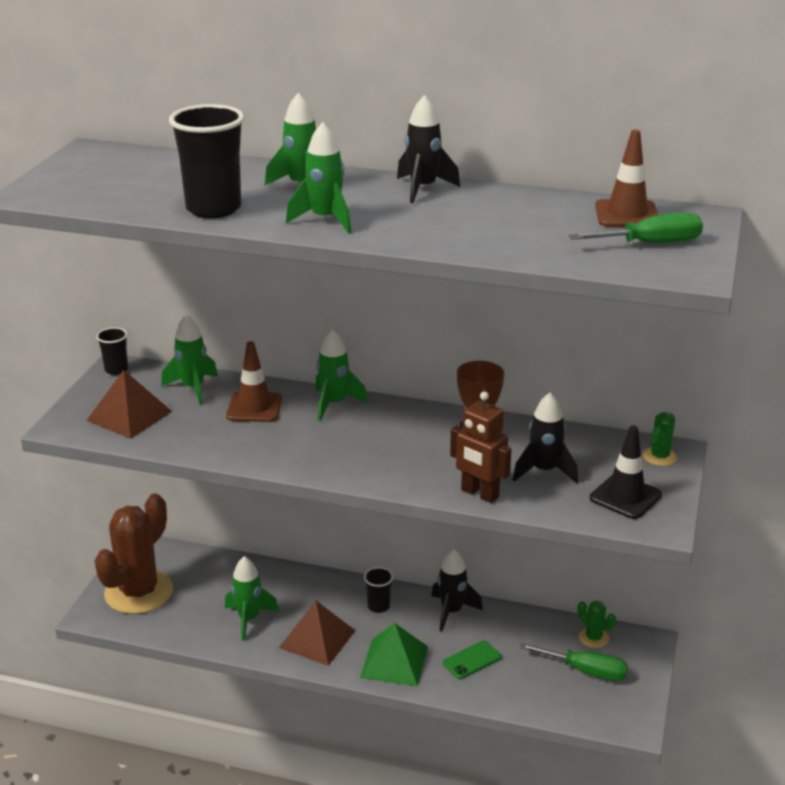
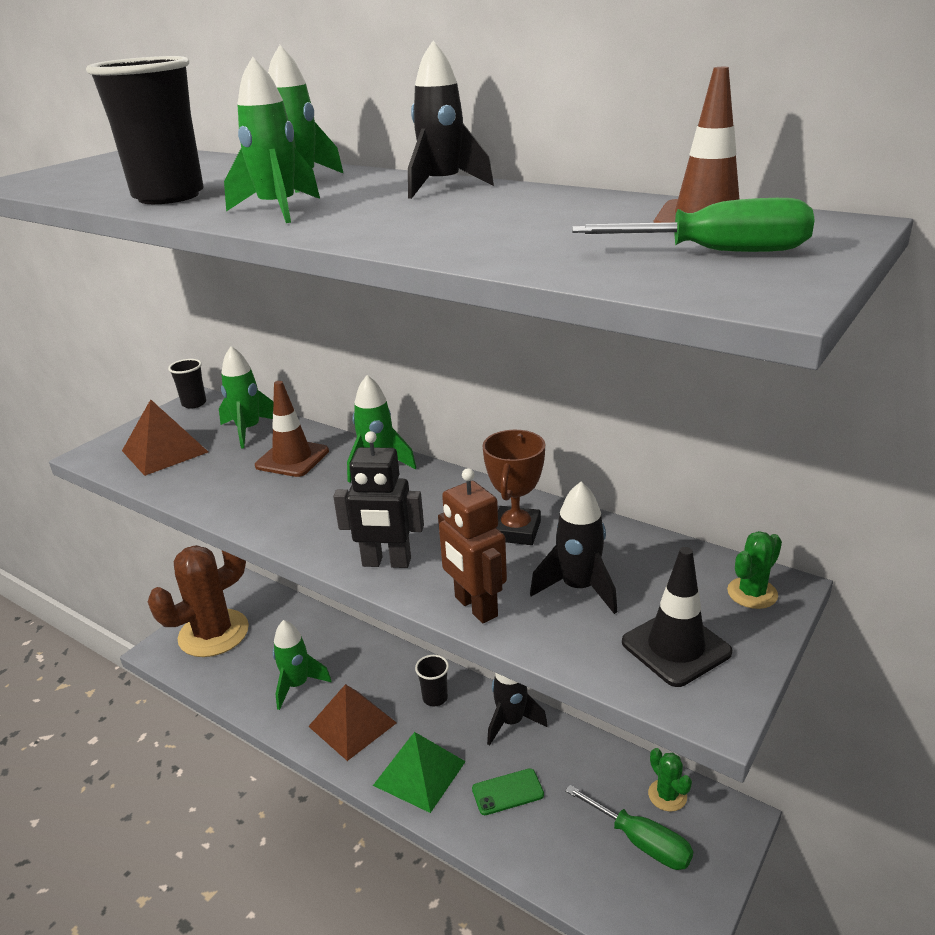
camera: 20 degrees right, 0 degrees up
none -> black robot [333,431,424,568]

